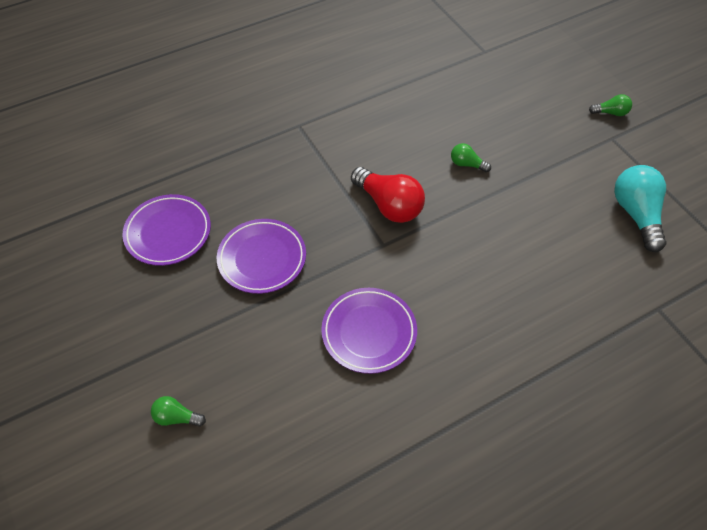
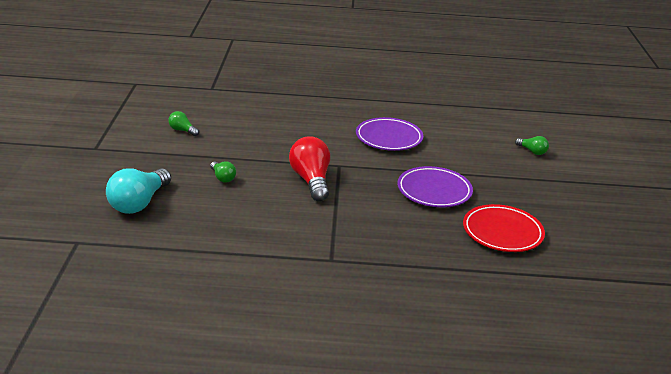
camera: 150 degrees left, 25 degrees down
purple plate [122,194,211,266] -> red plate [463,204,545,252]
green light bulb [589,94,632,116] -> green light bulb moved to [168,111,199,136]
turquoise light bulb [614,165,667,252] -> turquoise light bulb moved to [106,168,171,214]

